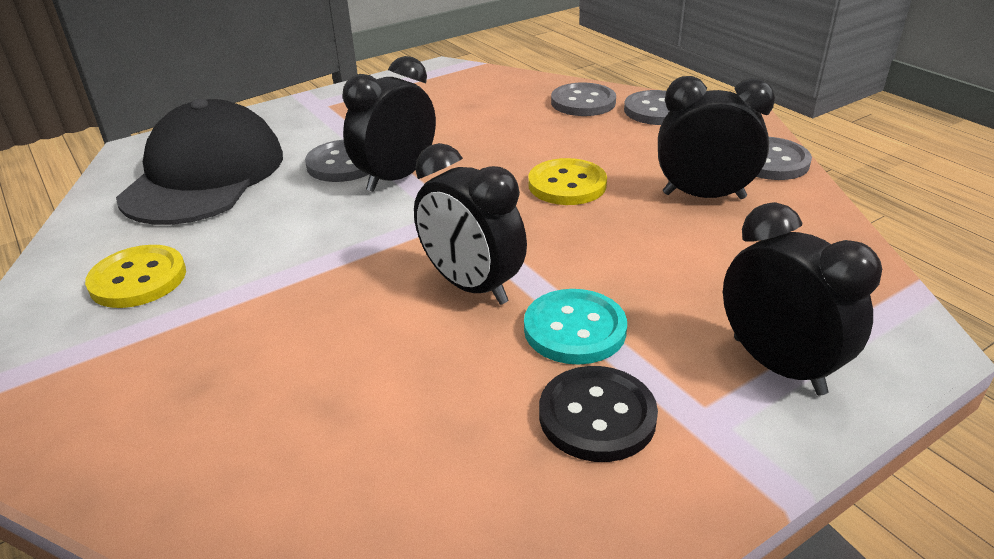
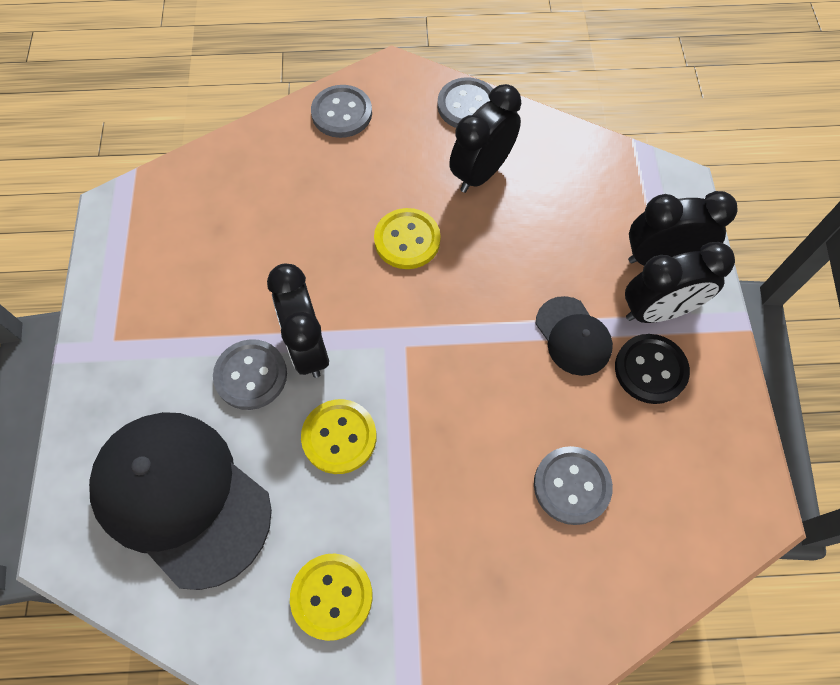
camera: 60 degrees left, 30 degrees up
black clock [414,143,527,305] -> black clock moved to [625,242,735,323]
turquoise button [524,289,627,365] -> black cap [536,296,613,376]
grey button [551,83,616,116] -> grey button moved to [534,446,613,525]
none -> yellow button [301,399,377,474]

